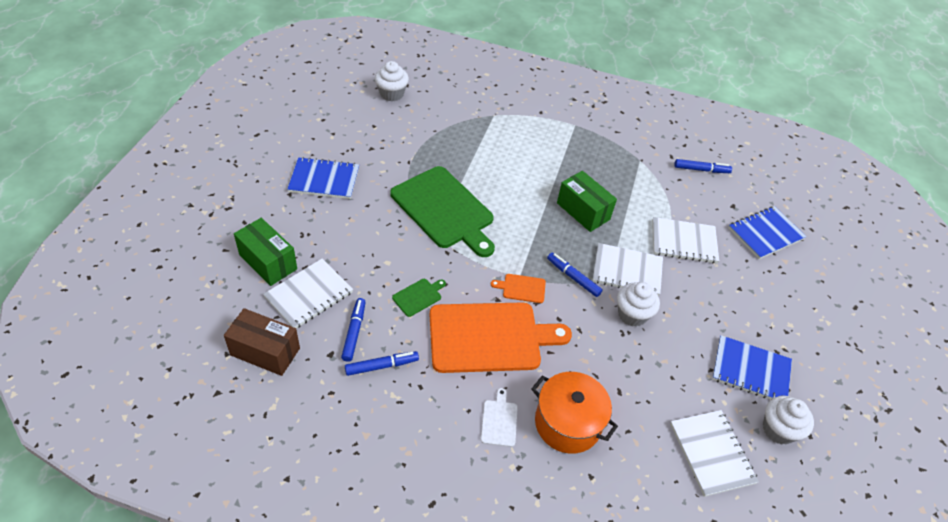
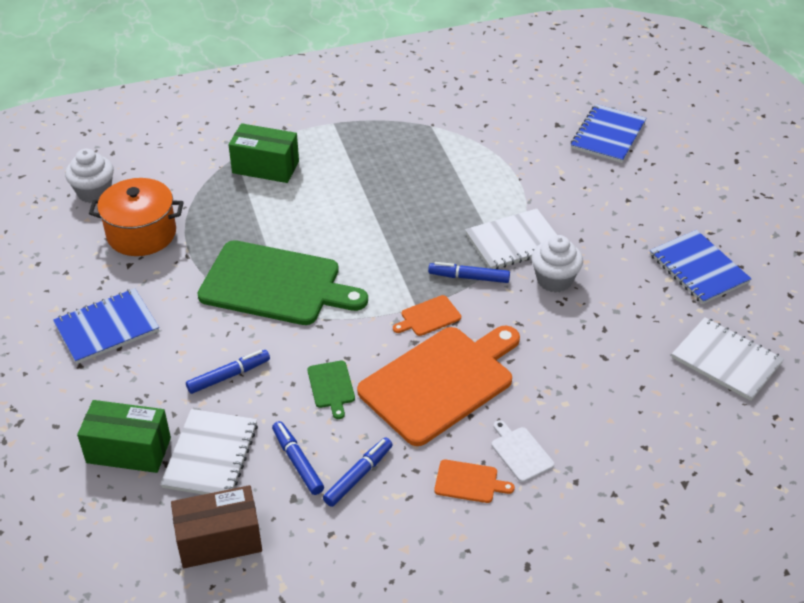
camera: 30 degrees left, 5 degrees down
green cutting board [392,279,446,317] -> green cutting board turned 150 degrees clockwise [308,361,355,419]
orange pot [531,372,618,454] -> orange pot moved to [89,178,184,256]
green box [557,171,617,232] -> green box moved to [229,123,299,183]
white notebook [652,217,719,263] -> none
blue marker [674,159,732,173] -> blue marker moved to [186,350,270,394]
blue notebook [712,335,792,400] -> blue notebook turned 75 degrees clockwise [650,230,751,304]
white cupcake [763,396,814,445] -> none
none -> orange cutting board [434,460,515,503]

